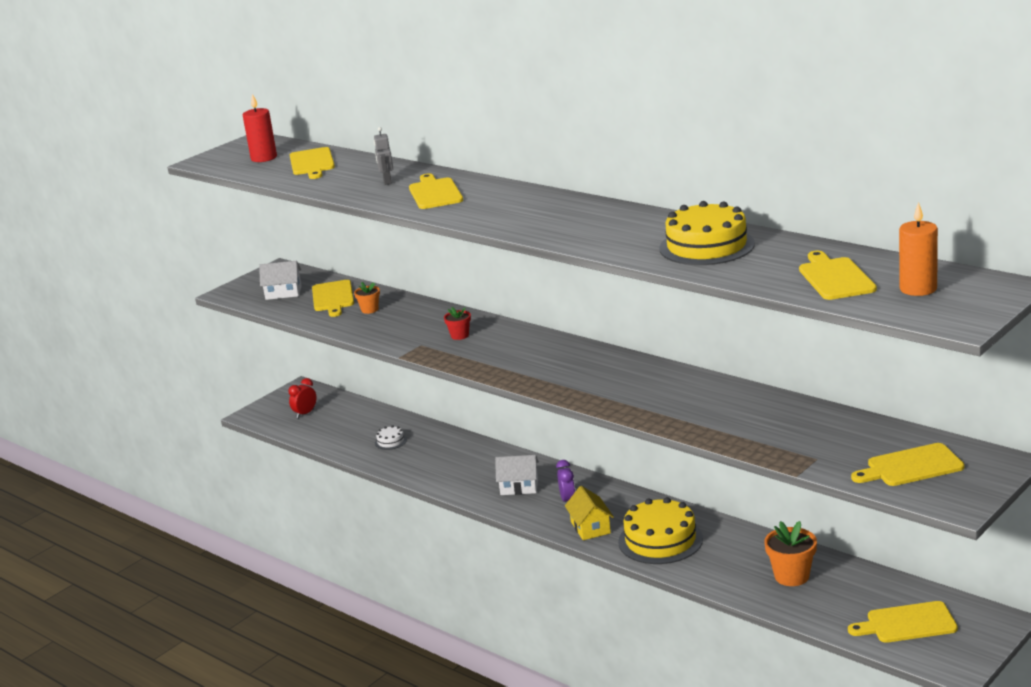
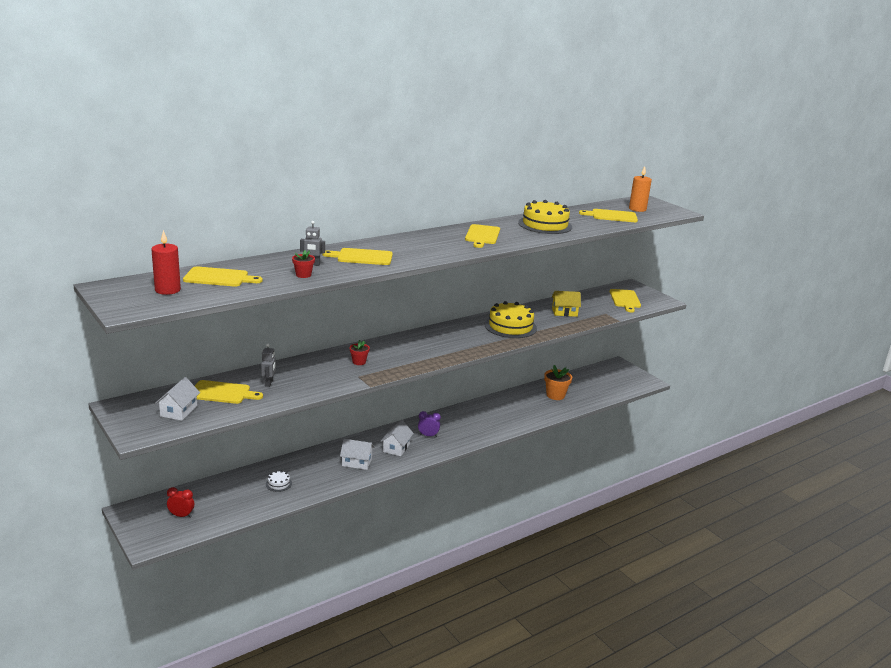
camera: 80 degrees left, 0 degrees up
red clock [288,378,317,418] -> red clock turned 135 degrees clockwise [167,487,194,518]
orange flower pot [354,282,380,314] -> grey robot [261,344,276,387]
yellow house [565,486,614,540] -> yellow house moved to [552,291,581,317]
yellow cake [618,497,703,564] -> yellow cake moved to [485,301,537,338]
yellow cutting board [848,601,958,643] -> yellow cutting board moved to [465,224,500,248]
none -> red flower pot [292,250,315,278]
none -> white house [340,439,374,470]

